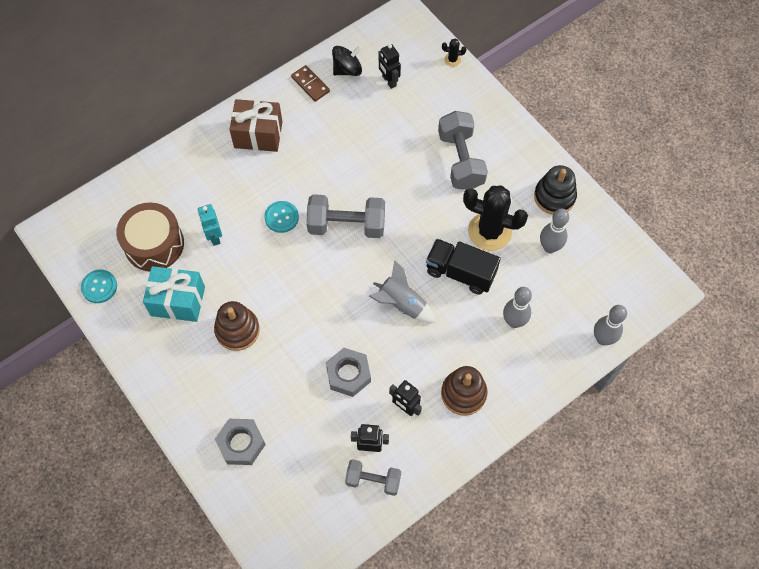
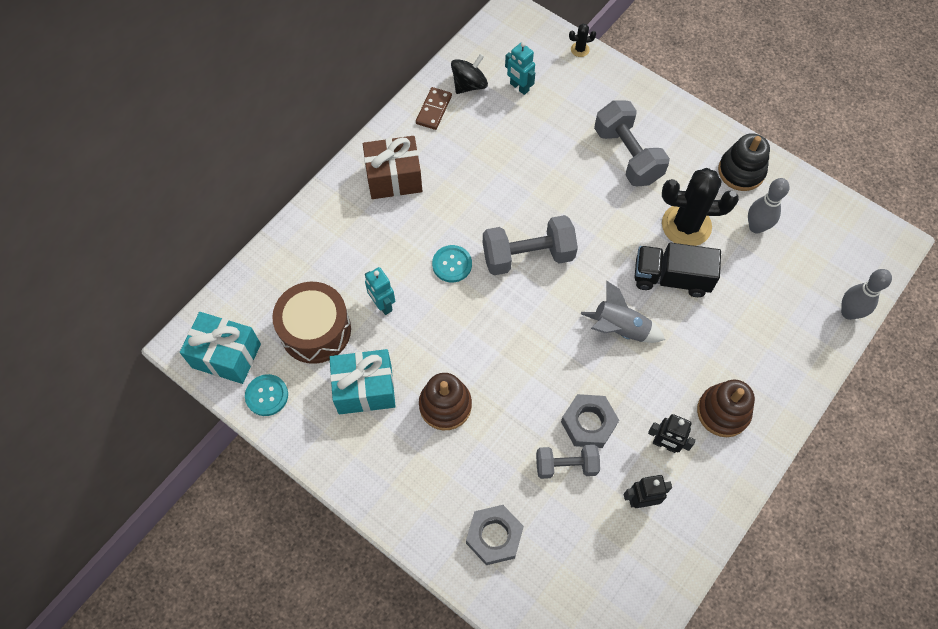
camera: 15 degrees left, 0 degrees up
brown domino [291,65,330,102] -> brown domino turned 75 degrees clockwise [416,87,452,130]
grey dumbbell [345,459,401,496] -> grey dumbbell moved to [536,445,600,479]
black robot [379,44,401,89] -> turquoise robot [505,42,535,95]
grey bowling pin [503,287,532,328] -> none
none -> turquoise gift [180,312,261,384]

